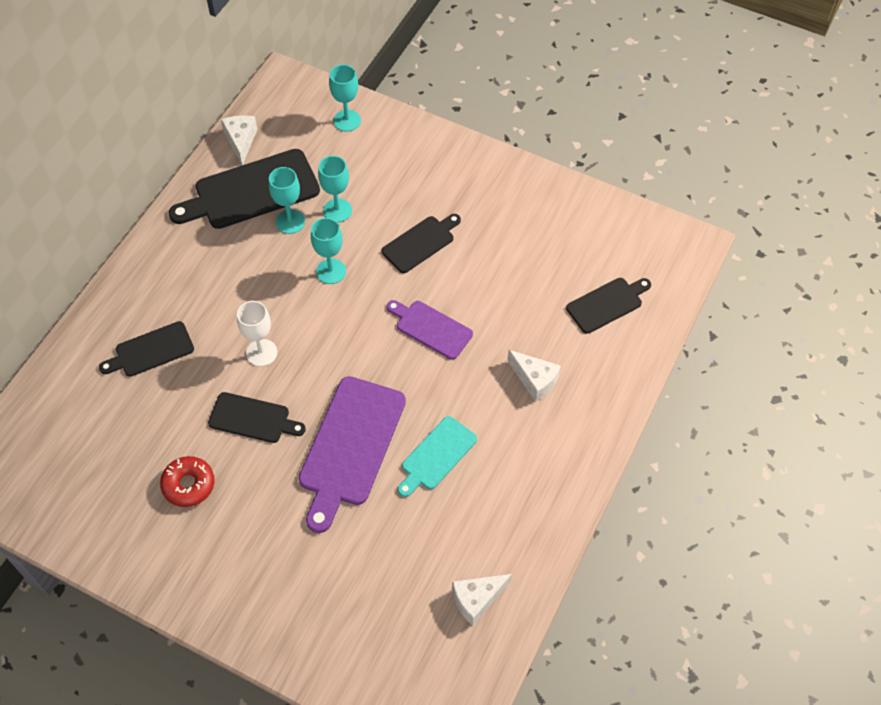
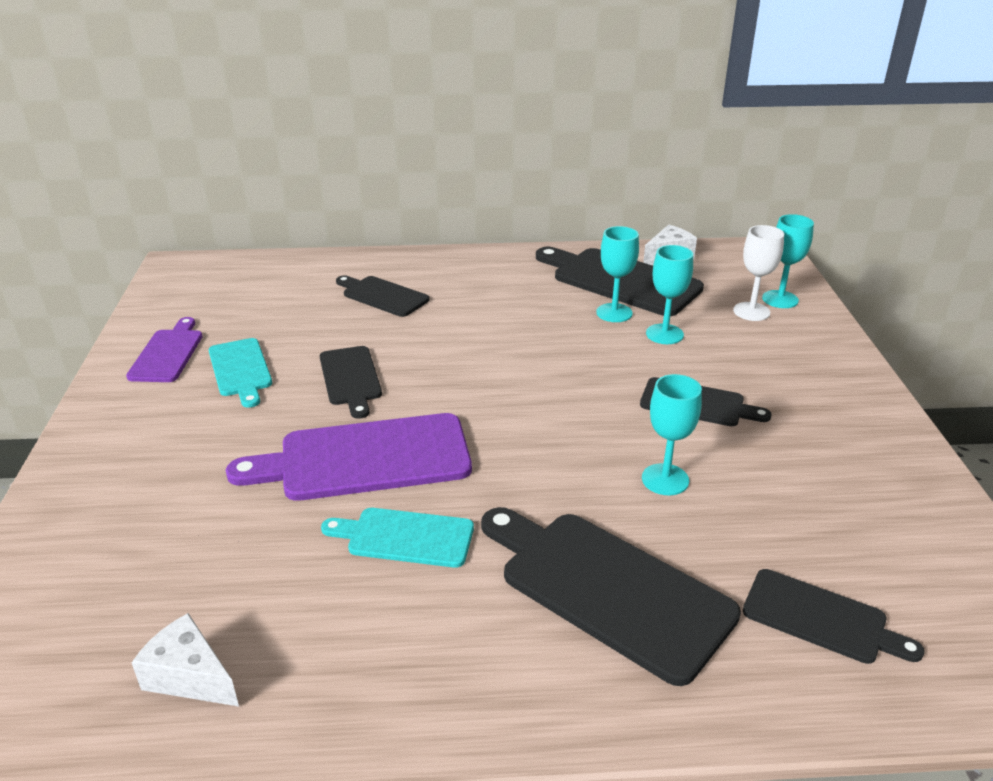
camera: 60 degrees right, 25 degrees down
red donut [160,456,215,507] -> turquoise cutting board [209,338,272,408]
white goblet [237,301,277,366] -> white goblet moved to [733,225,784,321]
turquoise goblet [311,218,346,284] -> turquoise goblet moved to [642,374,702,495]
purple cutting board [387,300,473,360] -> purple cutting board moved to [126,317,203,382]
white cheese [507,350,561,402] -> black cutting board [481,507,741,686]

